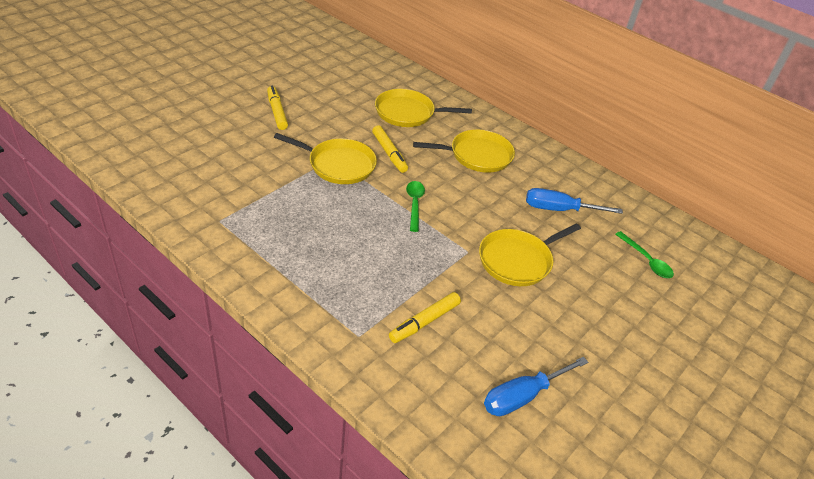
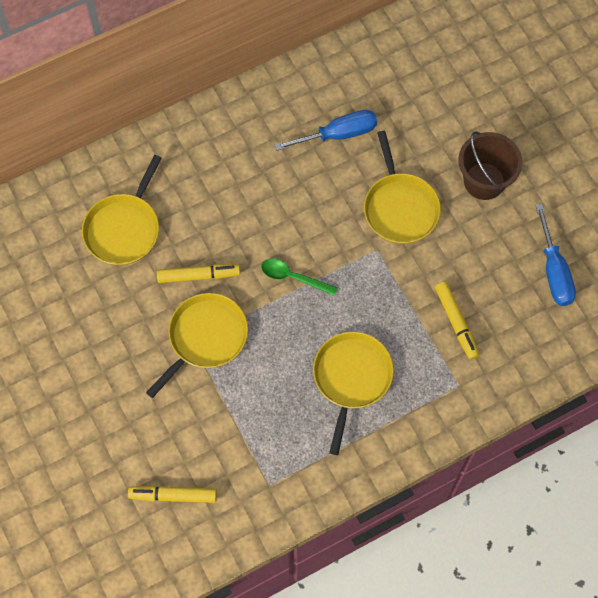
camera: 65 degrees left, 25 degrees up
yellow marker [267,86,288,130] -> yellow marker moved to [128,486,217,503]
yellow pan [413,129,515,173] -> yellow pan moved to [313,332,394,455]
blue screwdriver [526,188,623,214] -> blue screwdriver turned 135 degrees counterclockwise [275,110,377,151]
green spoon [615,231,674,278] -> none
none -> brown bucket [458,131,523,200]

